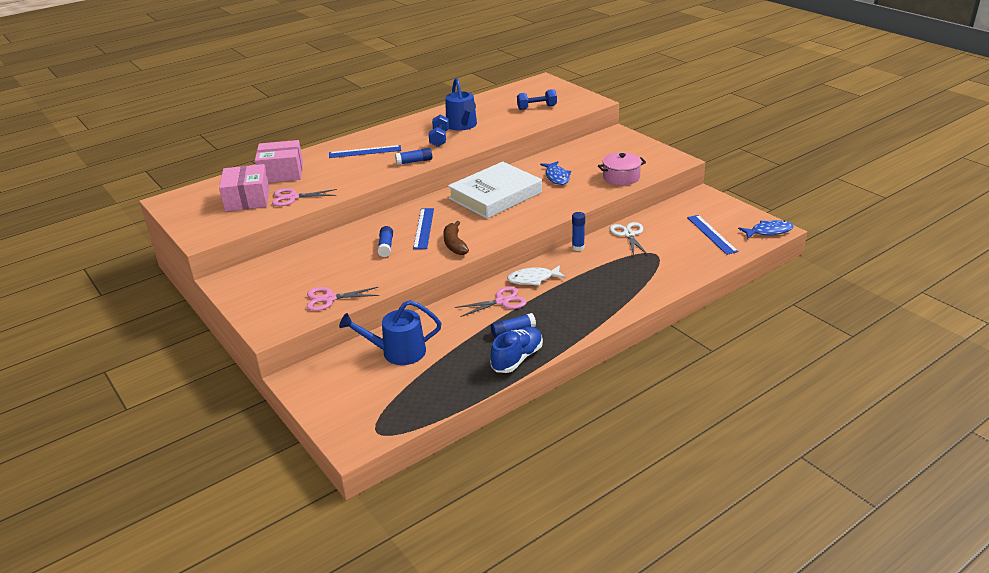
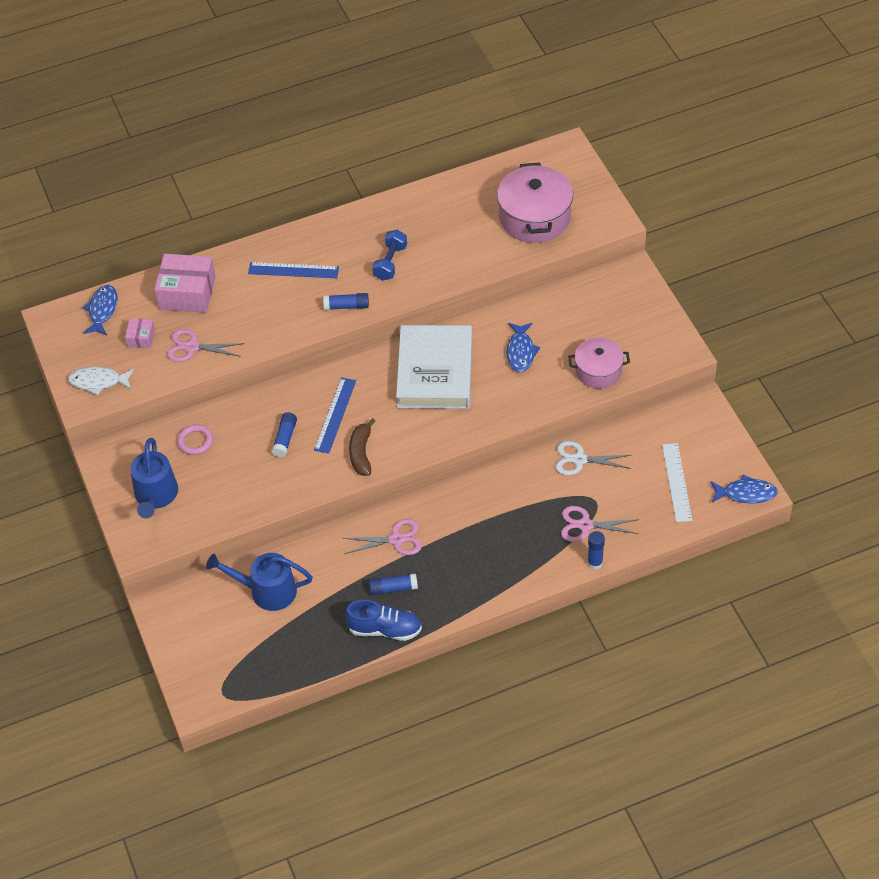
camera: 15 degrees right, 20 degrees up
pink box [219,164,269,211] -> pink box [125,319,155,348], size x0.49
pink scissors [307,287,379,311] -> pink scissors moved to [561,506,639,542]
blue watering can [446,78,477,131] -> blue watering can moved to [130,438,178,519]
white book [448,162,542,219] -> white book turned 60 degrees counterclockwise [396,325,472,409]
blue shoe [491,327,543,373] -> blue shoe turned 45 degrees clockwise [344,600,422,641]
white fish [507,265,566,286] -> white fish moved to [68,367,134,396]
blue dumbbell [517,89,557,110] -> pink pot [497,162,573,243]
blue glue stick [572,212,585,251] -> blue glue stick moved to [588,531,605,569]
white scissors [610,222,648,255] -> white scissors turned 90 degrees counterclockwise [556,441,632,475]
blue ruler [687,215,739,255] -> white ruler [662,443,692,522]
none -> blue fish [83,285,118,335]
none -> pink ring [177,425,213,455]

